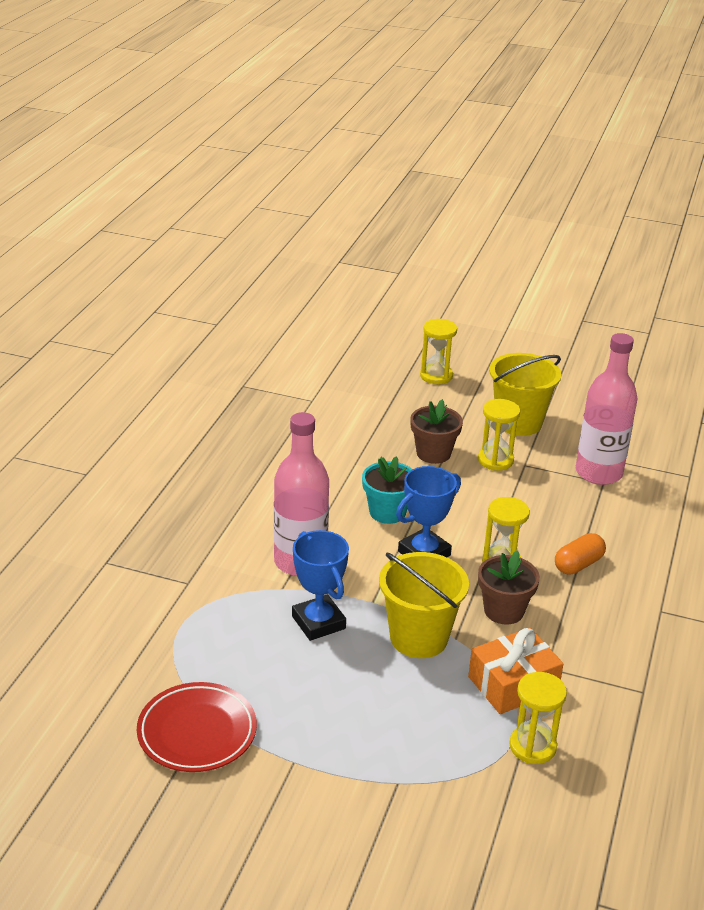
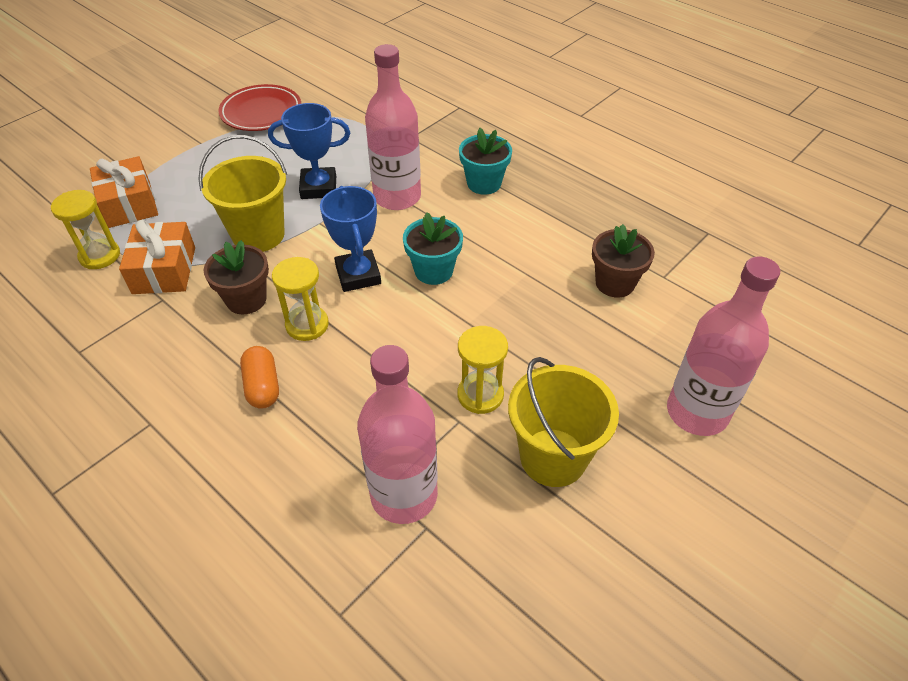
camera: 115 degrees right, 15 degrees up
brown flower pot [410,399,463,464] -> brown flower pot moved to [592,224,655,298]
yellow hourglass [420,319,457,384] -> pink bottle [667,256,780,436]
none -> orange gift [90,156,158,228]
none -> turquoise flower pot [459,128,512,195]

